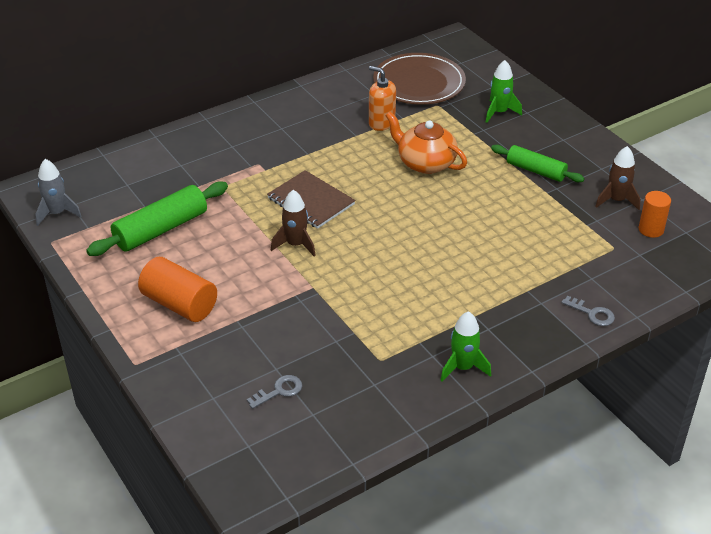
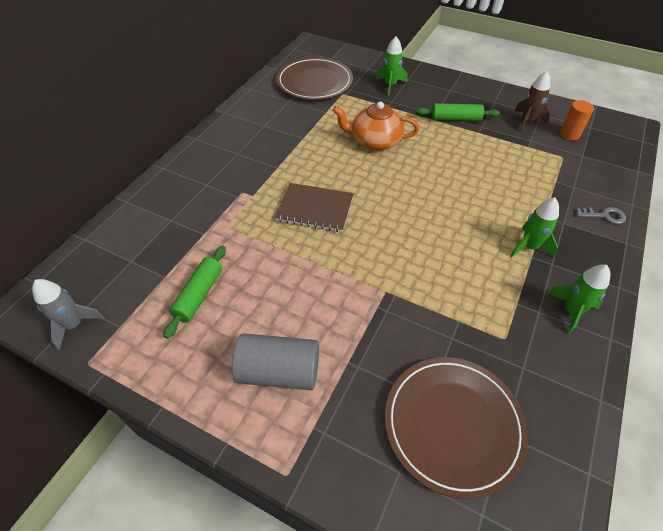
camera: 30 degrees left, 10 degrees up
green rolling pin [86,181,228,256] -> green rolling pin [163,246,226,339], size x0.66
orange cylinder [138,257,217,322] -> grey cylinder [232,333,319,390]
grey key [247,375,302,409] -> brown plate [385,357,528,499]
brown rocket [271,190,316,257] -> none
orange soap dispenser [369,66,396,131] -> none
none -> green rocket [510,197,559,258]

